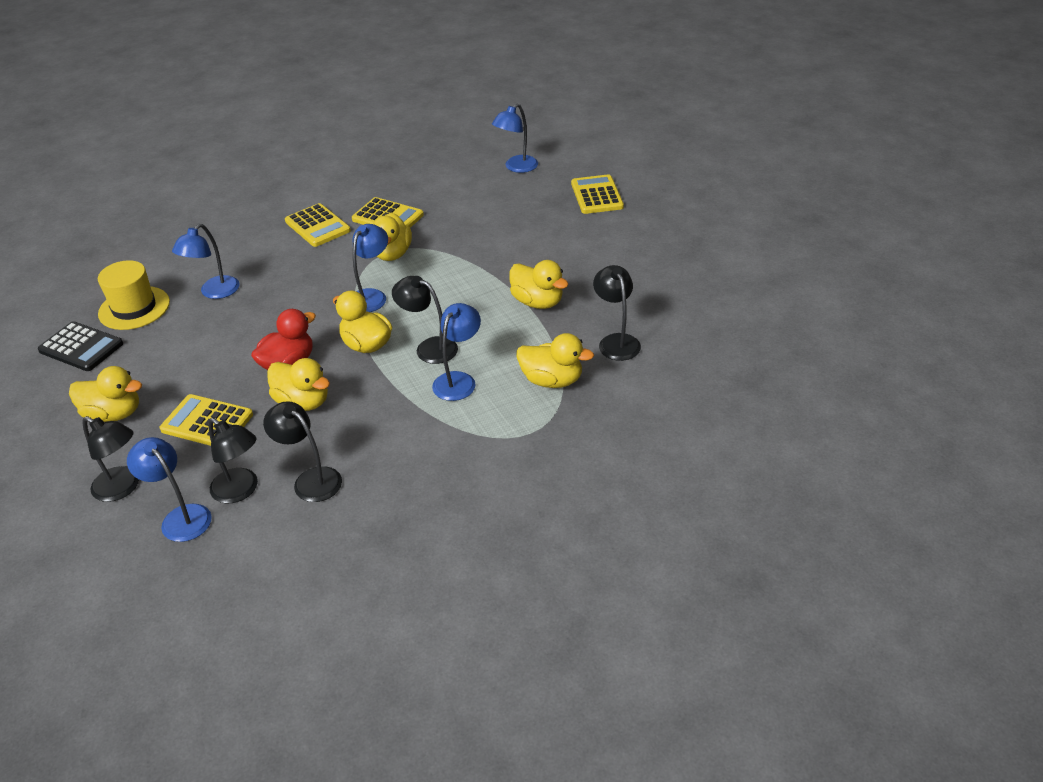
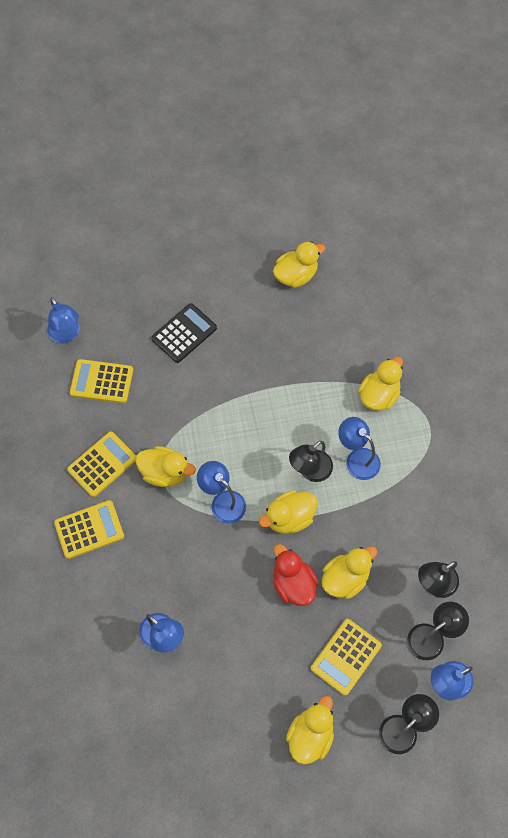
camera: 75 degrees left, 25 degrees up
black calculator [38,321,123,371] -> black calculator moved to [151,303,217,363]
yellow hat [98,260,170,330] -> none
yellow duck [509,260,568,309] -> yellow duck moved to [273,241,325,288]
yellow calculator [571,174,624,214] -> yellow calculator moved to [70,359,133,403]
black lamp [593,265,641,361] -> none

